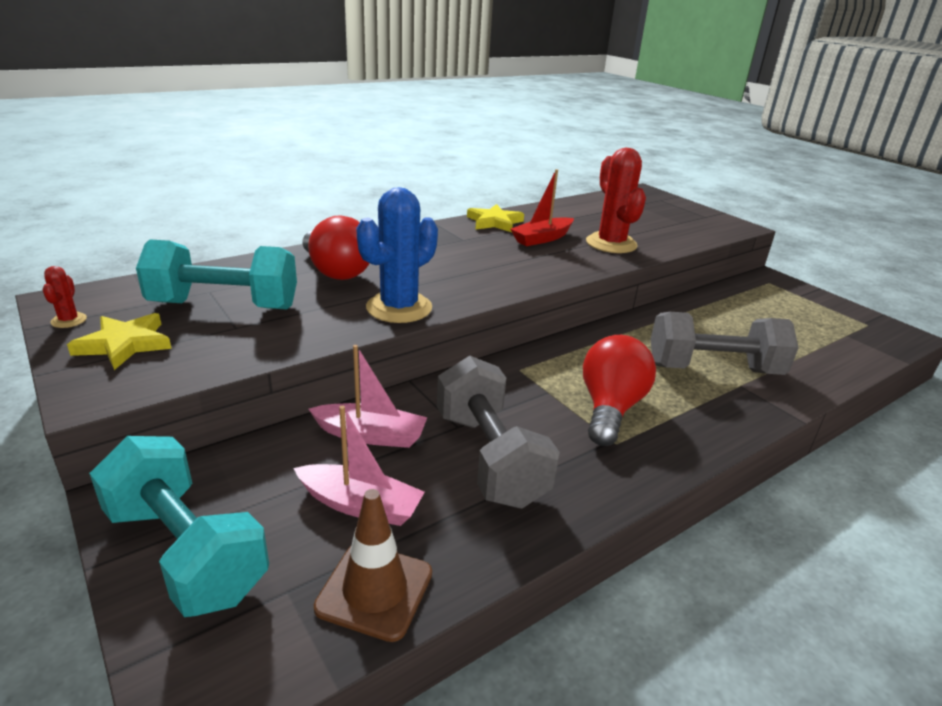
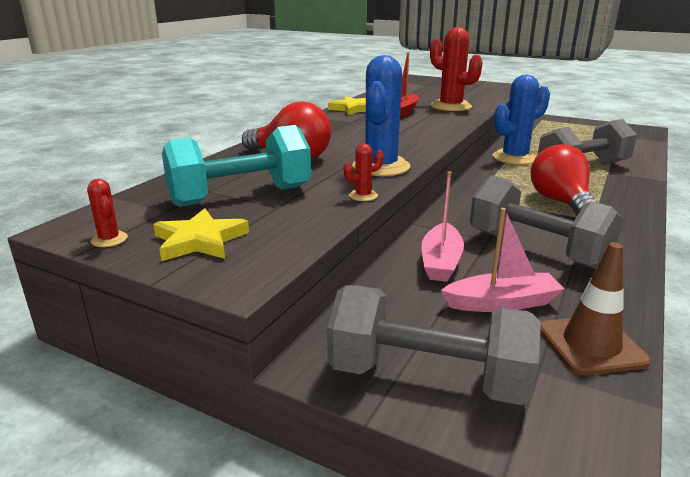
camera: 25 degrees left, 5 degrees down
turquoise dumbbell [89,436,269,617] -> grey dumbbell [327,285,541,405]
pink boat [308,345,427,448] -> pink boat turned 120 degrees clockwise [421,171,464,282]
none -> red cactus [344,144,384,201]
none -> blue cactus [493,75,550,165]

